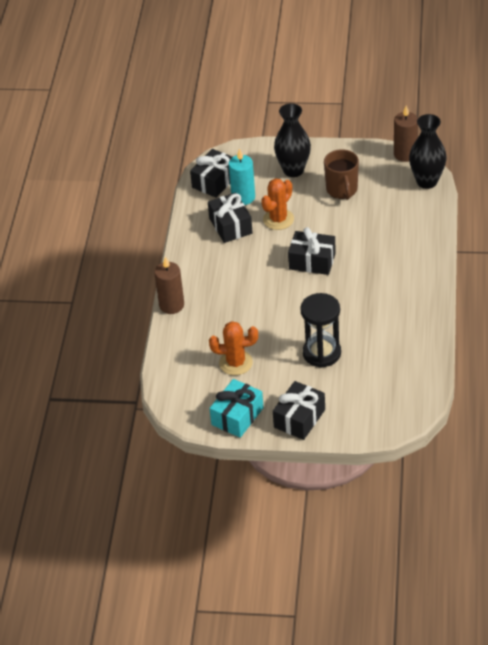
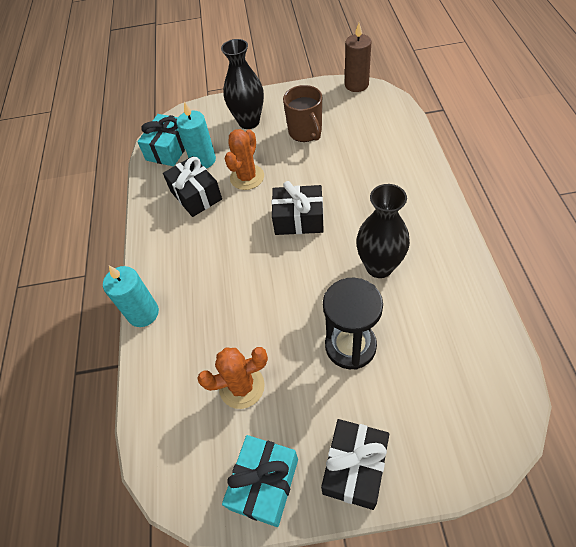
camera: 10 degrees left, 10 degrees up
brown candle [154,257,184,314] -> turquoise candle [103,266,159,327]
black gift [190,149,232,198] -> turquoise gift [137,114,185,166]
black vase [409,114,446,189] -> black vase moved to [356,184,410,278]

